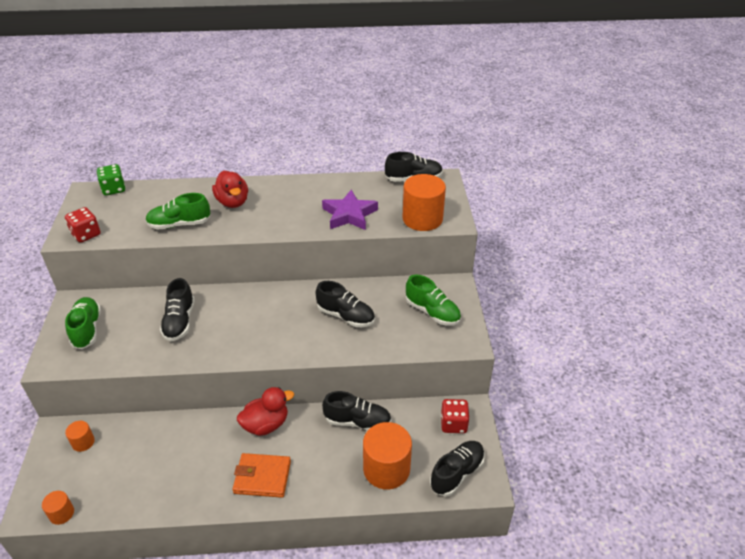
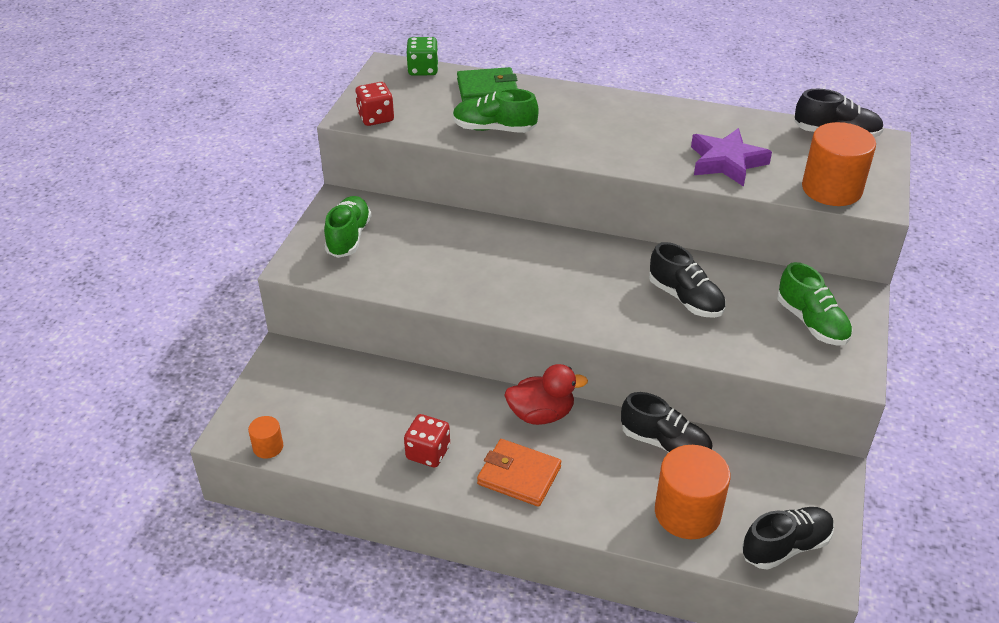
camera: 20 degrees right, 0 degrees up
orange cylinder [65,421,95,452] -> none
black shoe [160,278,195,341] -> none
red duck [212,170,248,208] -> none
red dice [441,399,470,433] -> red dice moved to [404,414,450,467]
none -> green wallet [457,67,518,102]

